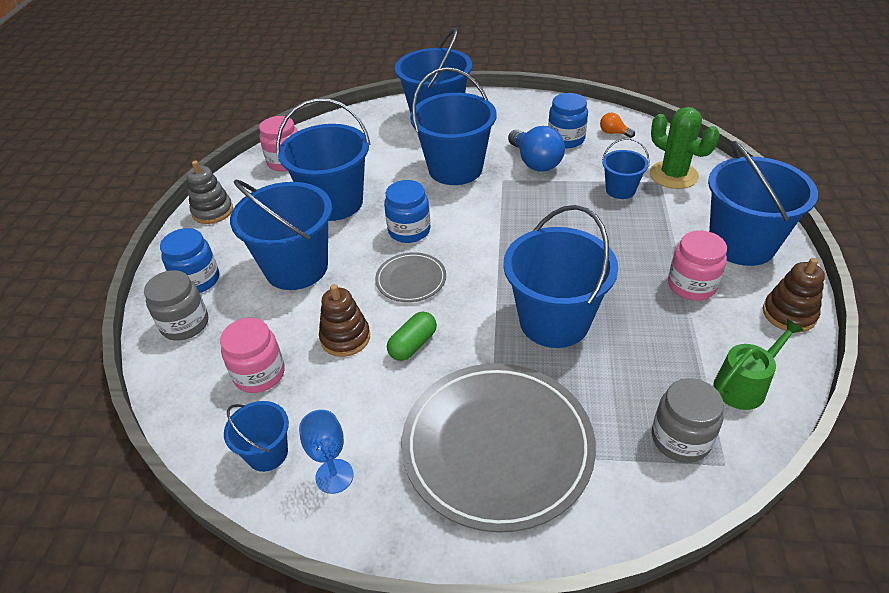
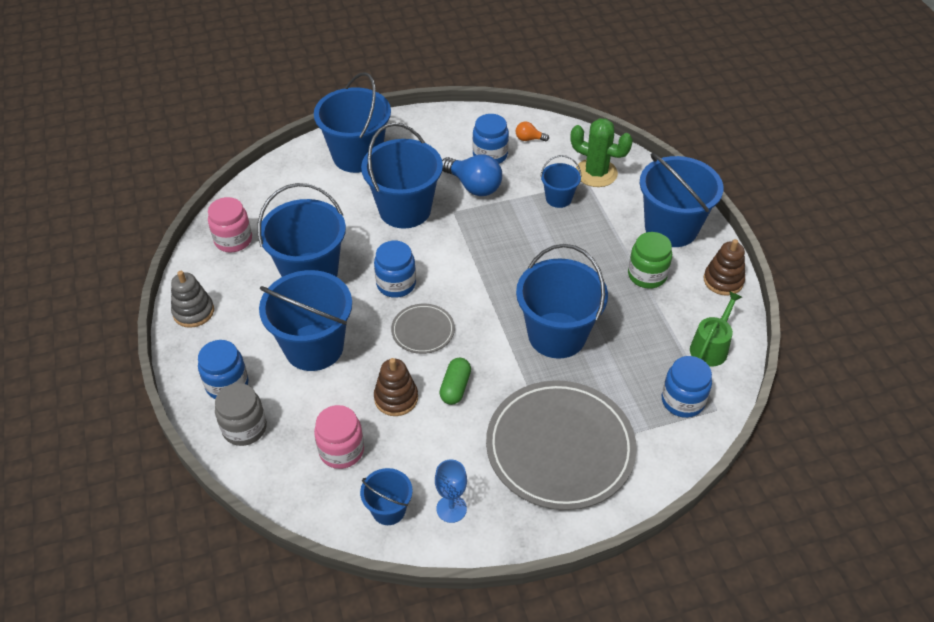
camera: 25 degrees left, 5 degrees up
grey jar [652,378,724,463] -> blue jar [662,356,712,418]
pink jar [668,231,727,301] -> green jar [628,232,672,289]

